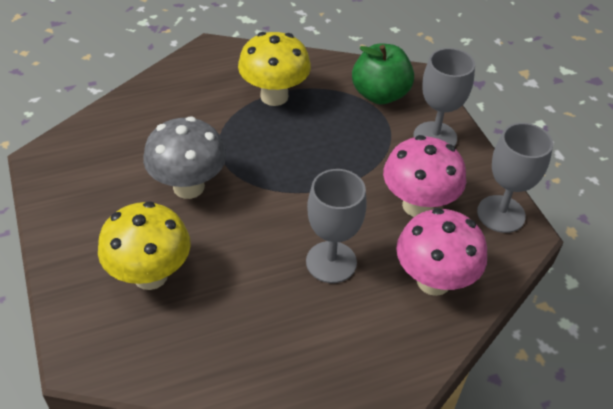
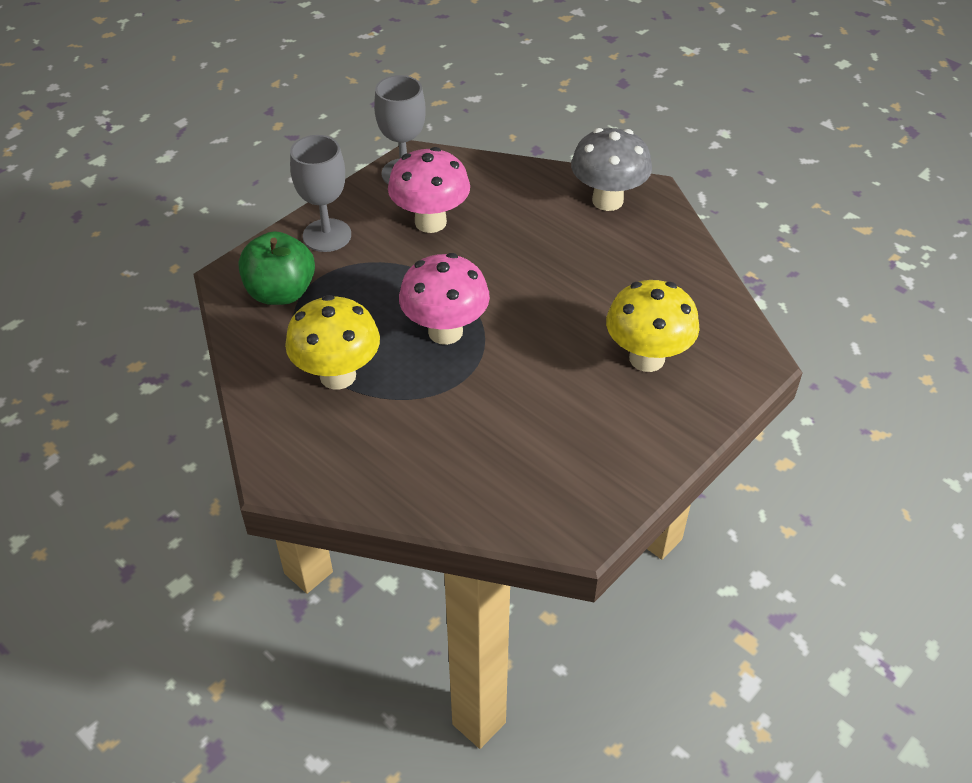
camera: 115 degrees left, 0 degrees up
grey mushroom [143,117,226,199] -> grey mushroom moved to [571,128,652,211]
grey goblet [306,169,367,283] -> none
pink mushroom [396,208,487,296] -> pink mushroom moved to [399,253,490,345]

